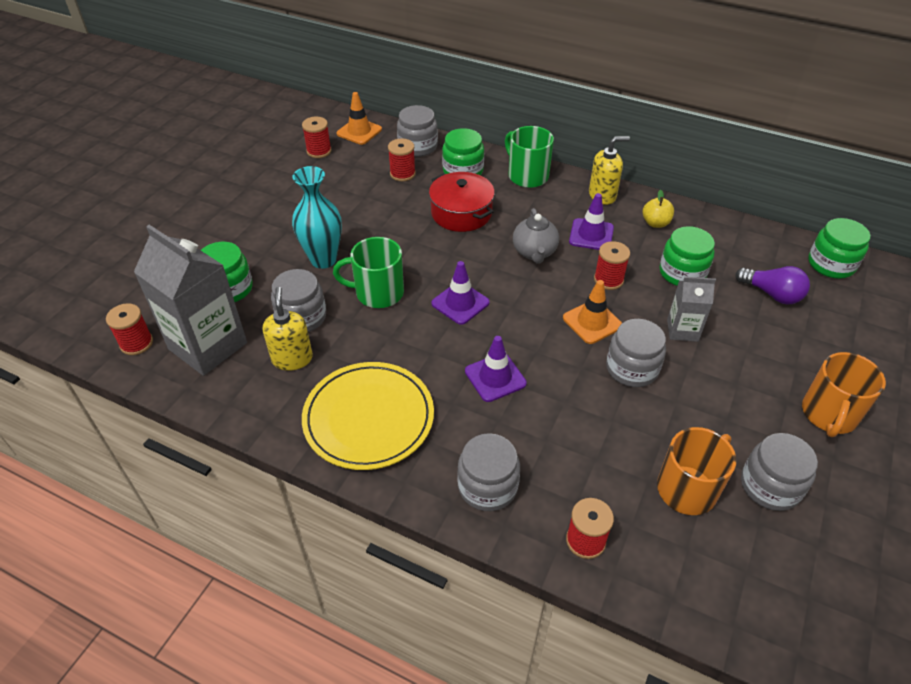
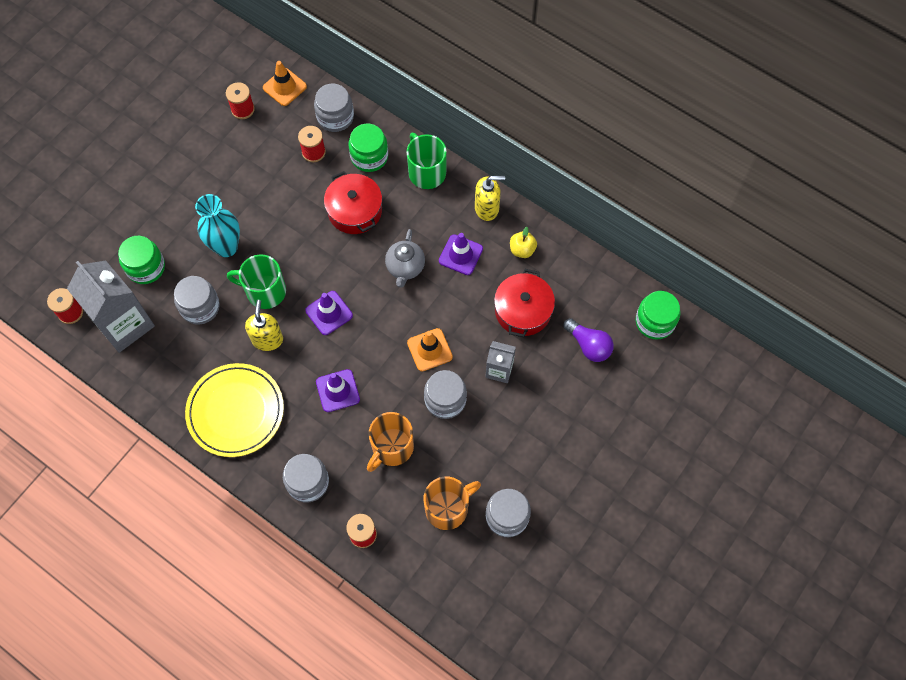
camera: 10 degrees right, 20 degrees up
yellow soap dispenser [262,287,313,371] -> yellow soap dispenser moved to [245,300,283,351]
red spool [594,241,630,290] -> none
green jar [660,226,715,286] -> red pot [494,269,555,337]
orange mug [802,352,886,437] -> orange mug moved to [367,412,414,472]

